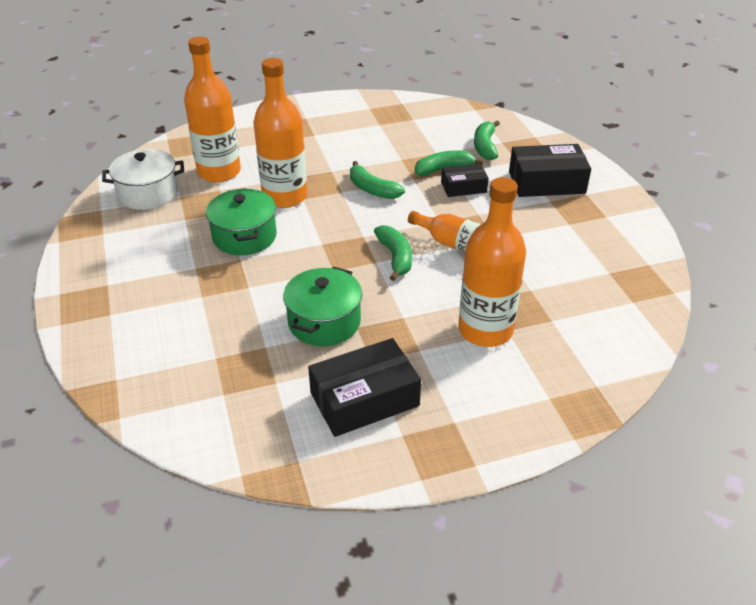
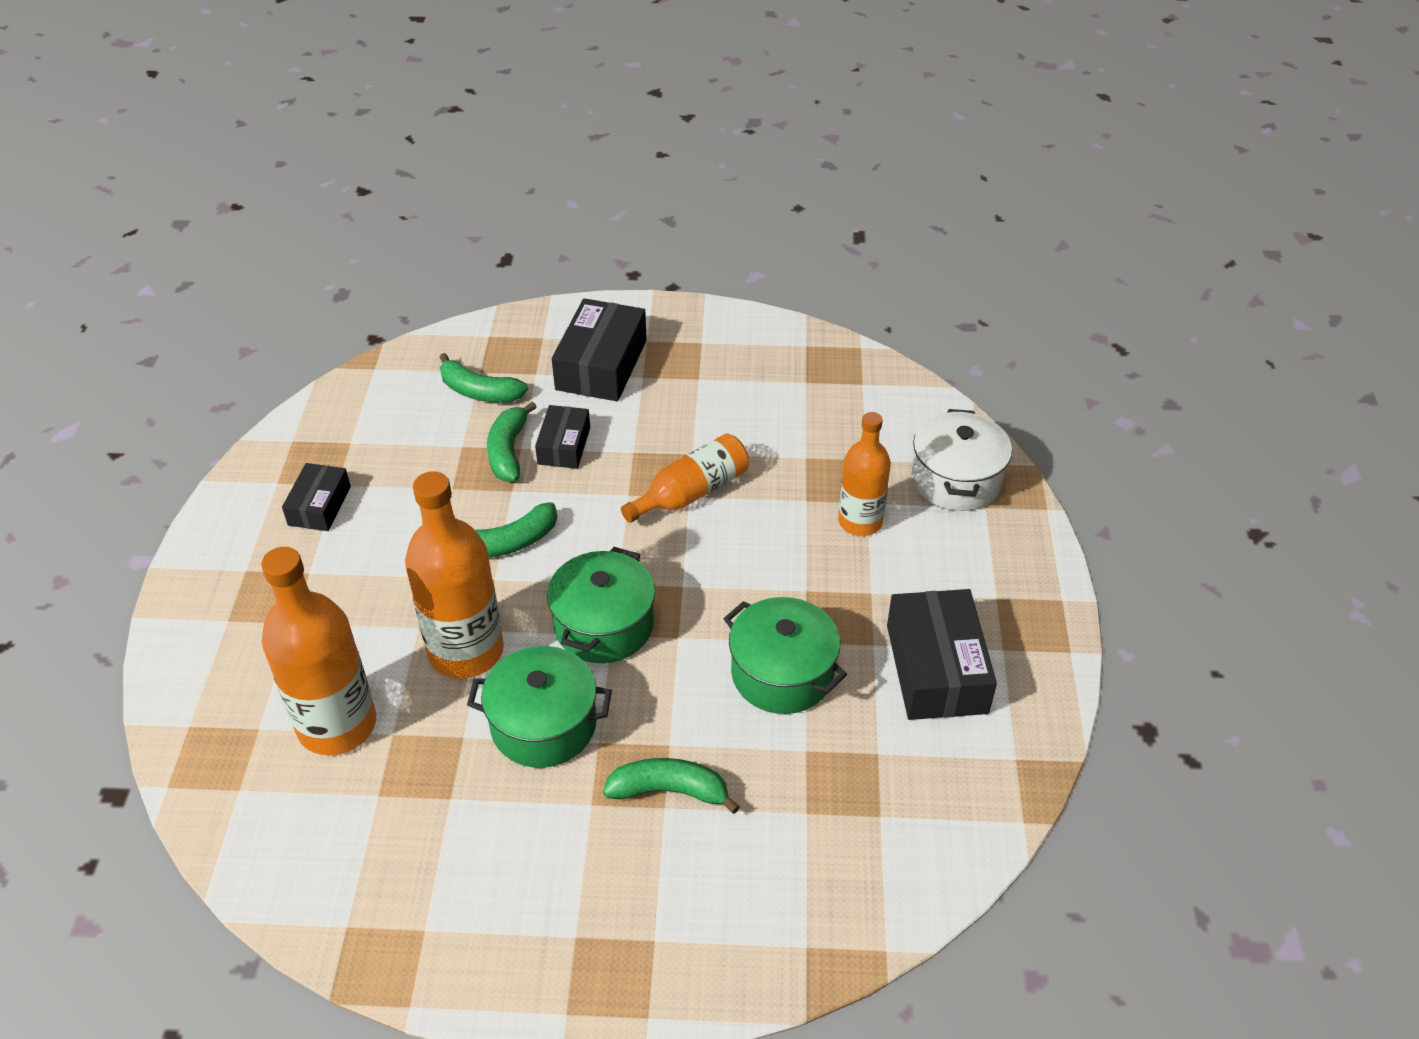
camera: 70 degrees left, 5 degrees up
white pot [102,149,184,210] -> white pot moved to [911,409,1012,511]
green banana [374,225,412,281] -> green banana moved to [603,758,740,814]
orange bottle [458,177,526,347] -> orange bottle [838,412,891,536], size x0.64
none -> black box [282,463,351,531]
none -> green pot [547,547,655,663]

